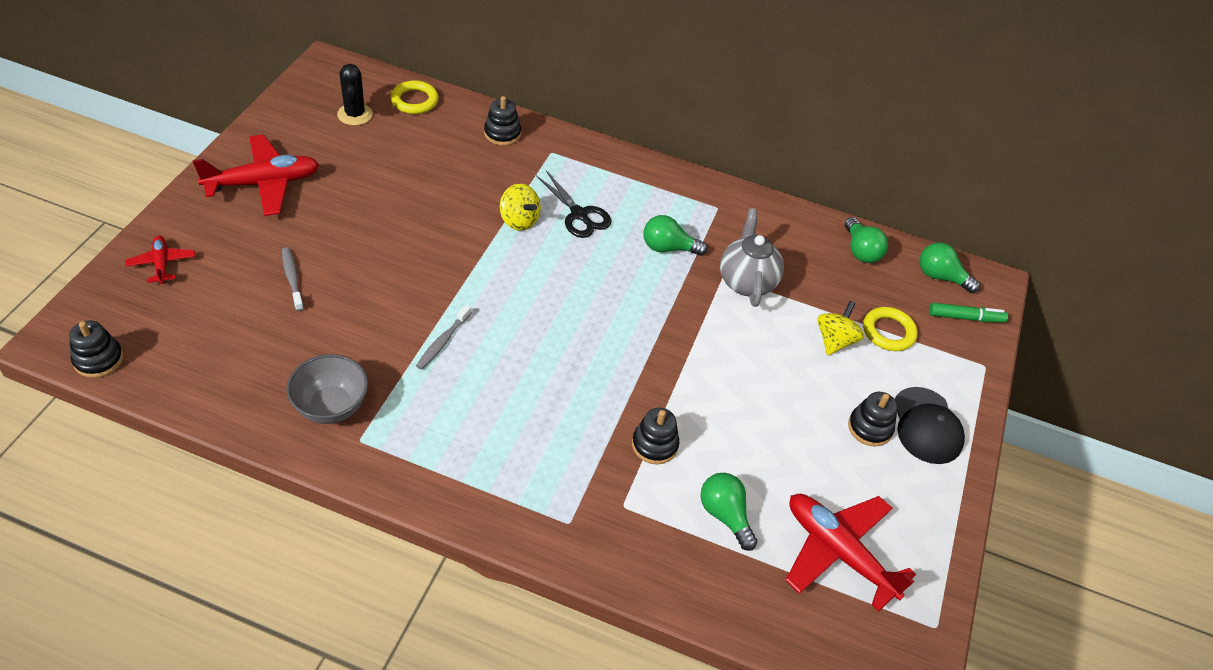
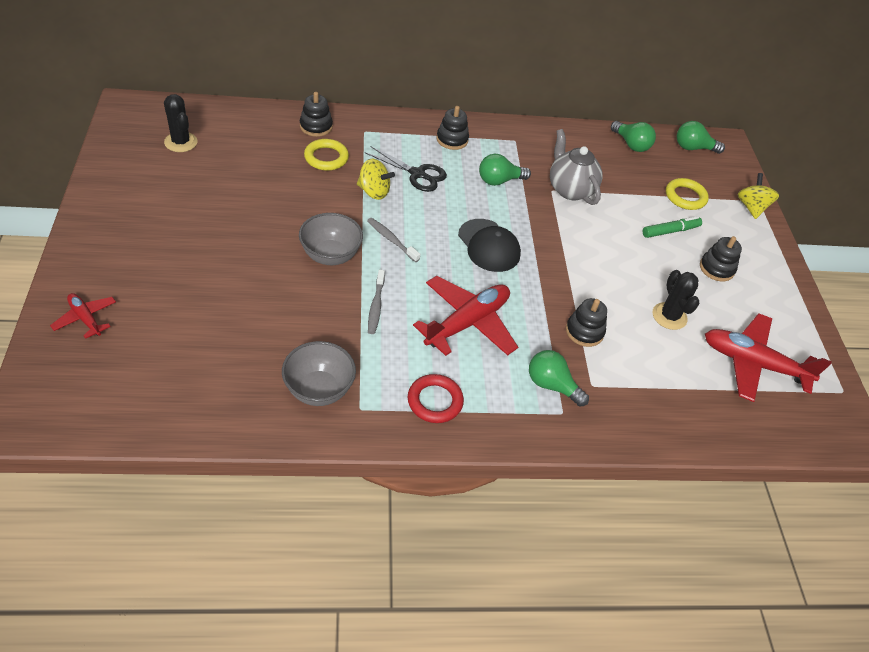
camera: 25 degrees left, 0 degrees up
black stacking toy [69,320,123,378] -> black stacking toy moved to [436,106,469,150]
red plane [193,134,319,216] -> red plane moved to [413,276,518,356]
grey toothbrush [282,247,304,311] -> grey toothbrush moved to [367,218,420,262]
yellow ring [390,80,439,114] -> yellow ring moved to [304,139,349,171]
green light bulb [700,473,757,551] -> green light bulb moved to [529,350,589,407]
yellow spinning top [817,301,864,355] -> yellow spinning top moved to [737,173,779,219]
black cap [895,387,965,464] -> black cap moved to [458,219,521,272]
green marker [929,303,1008,323] -> green marker moved to [643,216,702,238]
none -> grey bowl [299,213,363,265]
none -> red ring [408,374,464,423]
none -> black cactus [653,270,699,330]

